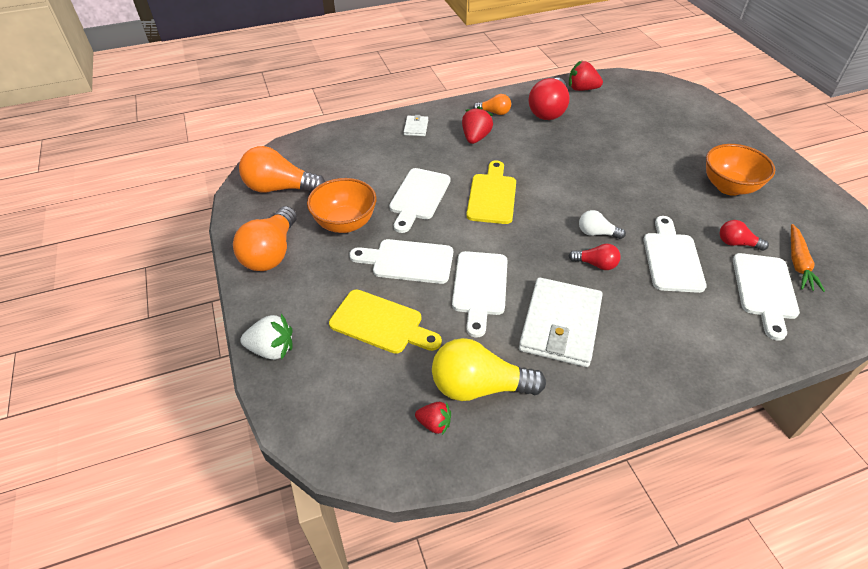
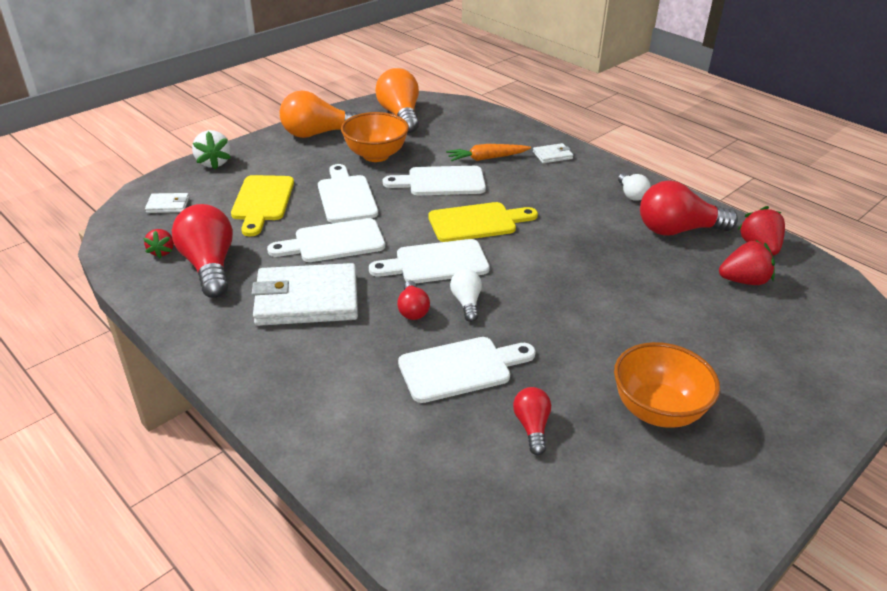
camera: 65 degrees right, 10 degrees down
yellow light bulb [432,338,546,401] -> red light bulb [172,204,233,298]
red strawberry [462,106,493,144] -> red strawberry moved to [719,240,775,285]
orange light bulb [473,94,511,115] -> white light bulb [618,173,651,201]
white cutting board [733,253,800,341] -> white cutting board moved to [369,239,490,283]
orange carrot [791,224,825,292] -> orange carrot moved to [446,144,531,161]
none -> white wallet [145,193,189,213]

